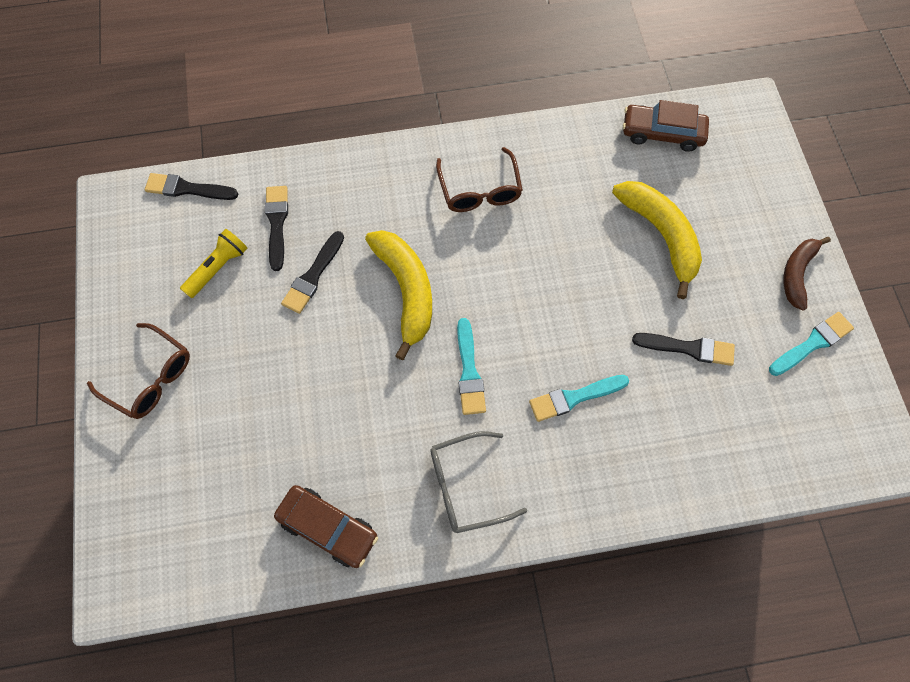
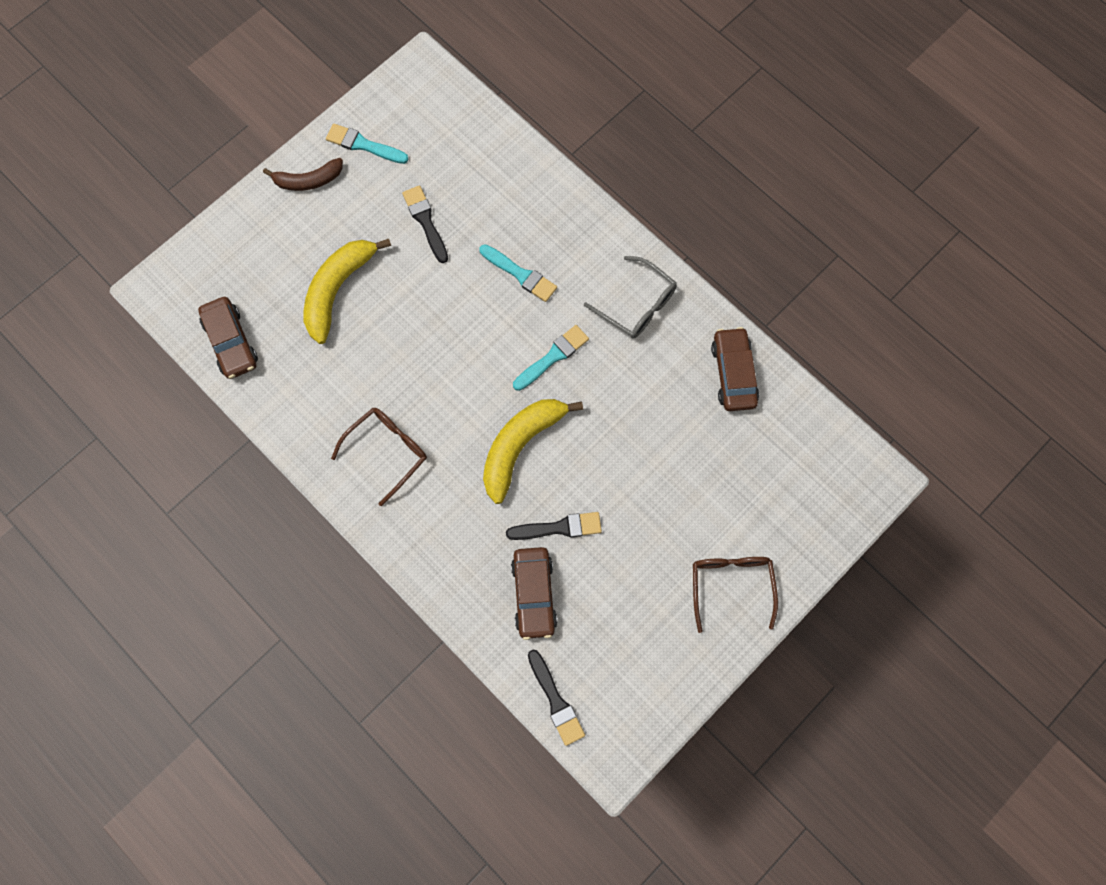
camera: 125 degrees left, 5 degrees up
yellow flashlight [180,229,247,298] -> none
black brush [265,186,288,271] -> brown car [511,547,557,640]

